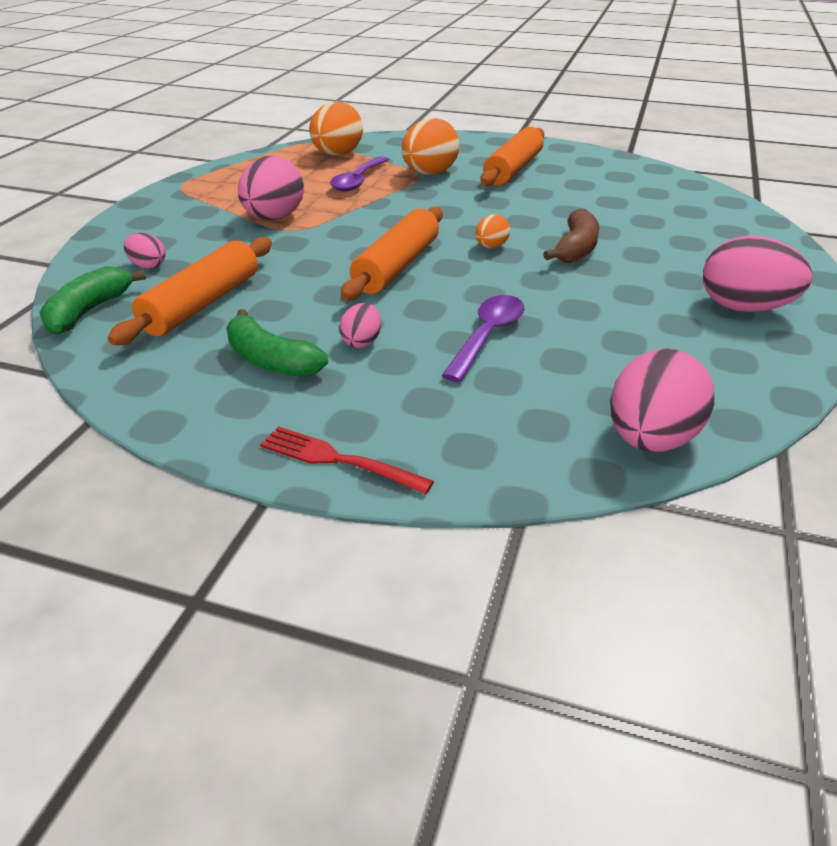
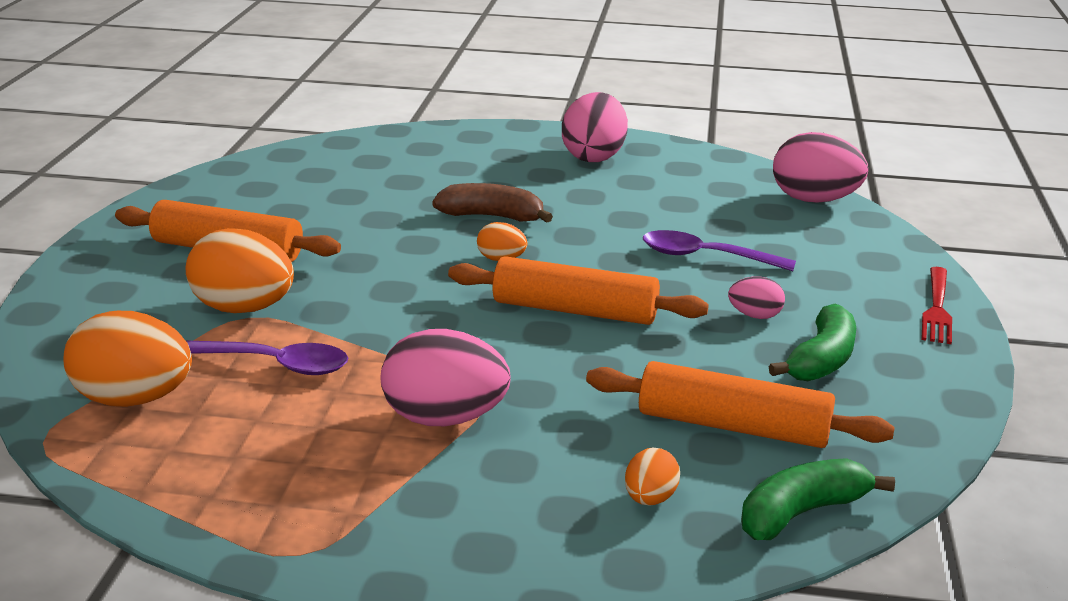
camera: 100 degrees left, 10 degrees down
green banana [39,266,146,335] -> green banana turned 135 degrees clockwise [741,458,895,540]
pink egg [124,233,166,269] -> orange egg [625,448,680,506]

